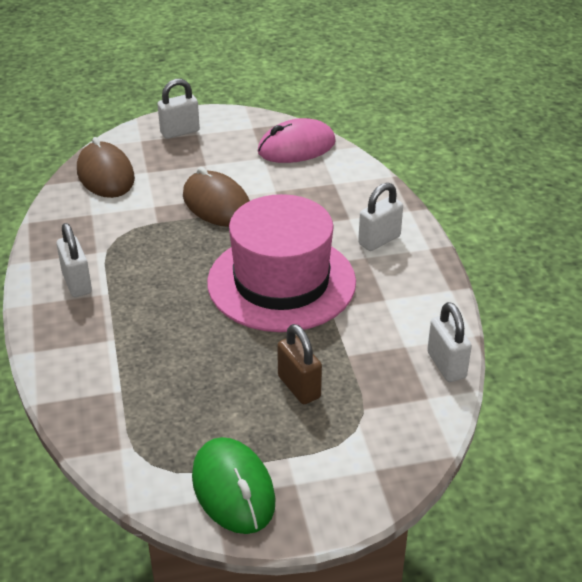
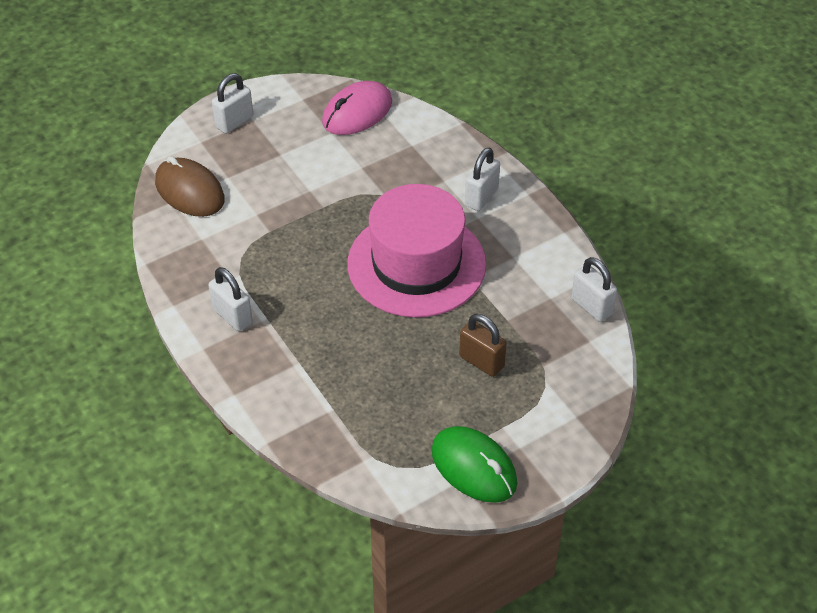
camera: 20 degrees left, 10 degrees up
brown mouse [183,167,250,227] -> none

